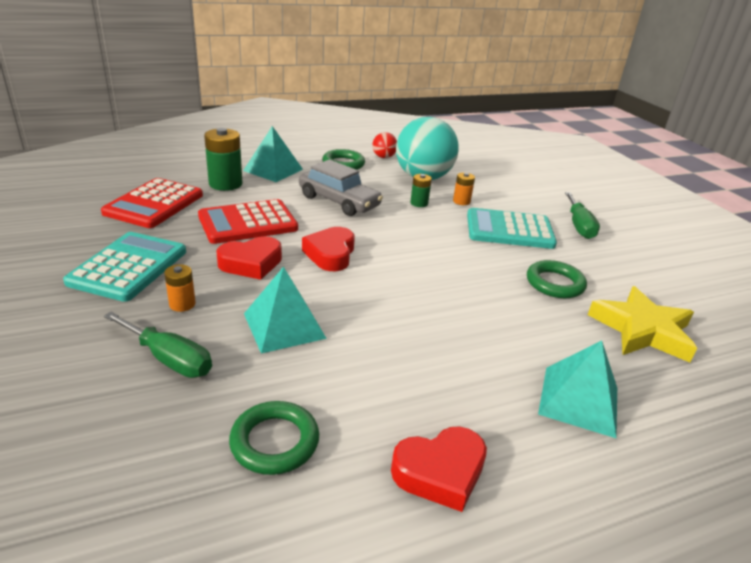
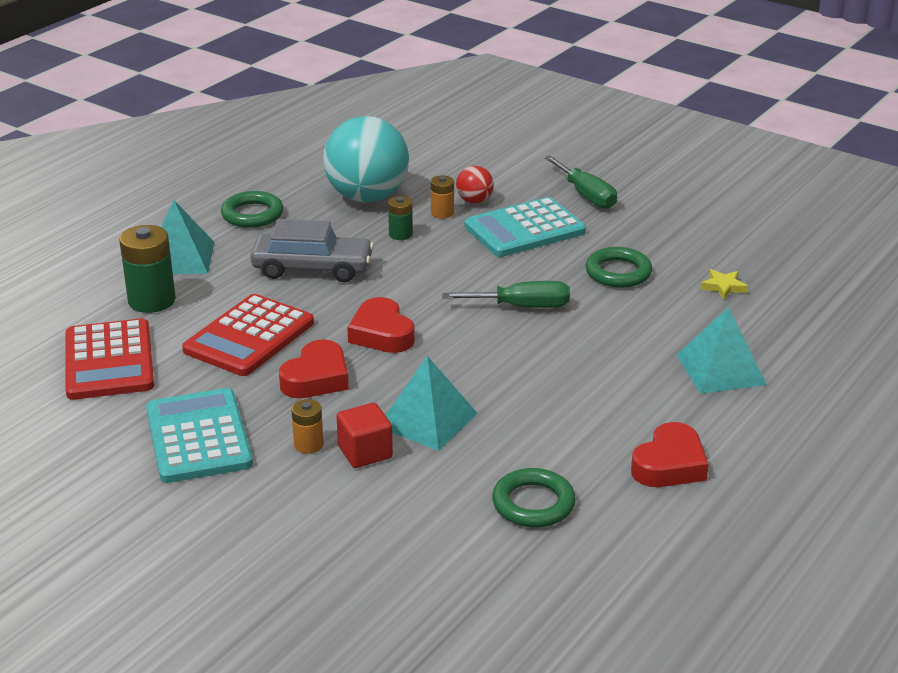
camera: 30 degrees left, 0 degrees up
green screwdriver [104,312,212,378] -> green screwdriver moved to [442,281,570,308]
red ball [372,132,397,158] -> red ball moved to [456,166,494,204]
yellow star [588,286,697,362] -> yellow star [700,269,748,300], size x0.44
none -> red cube [337,403,393,468]

